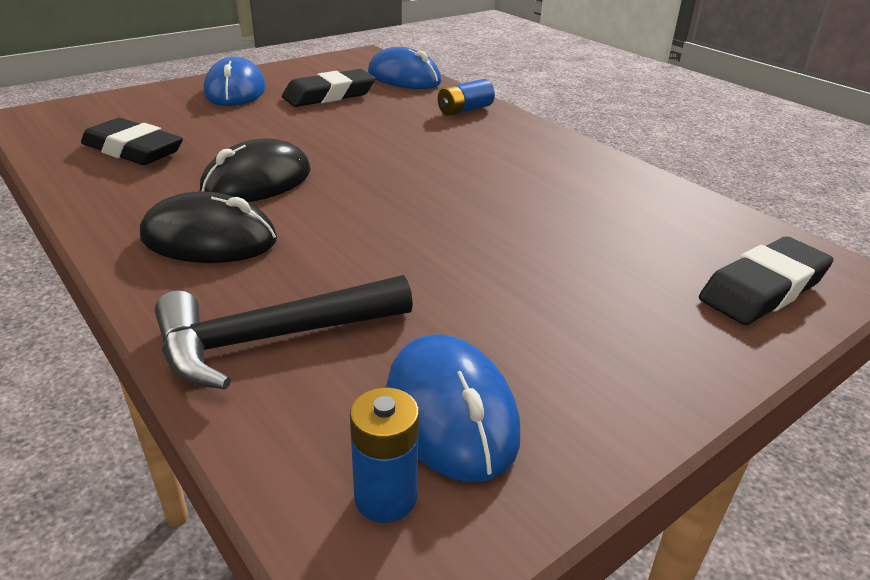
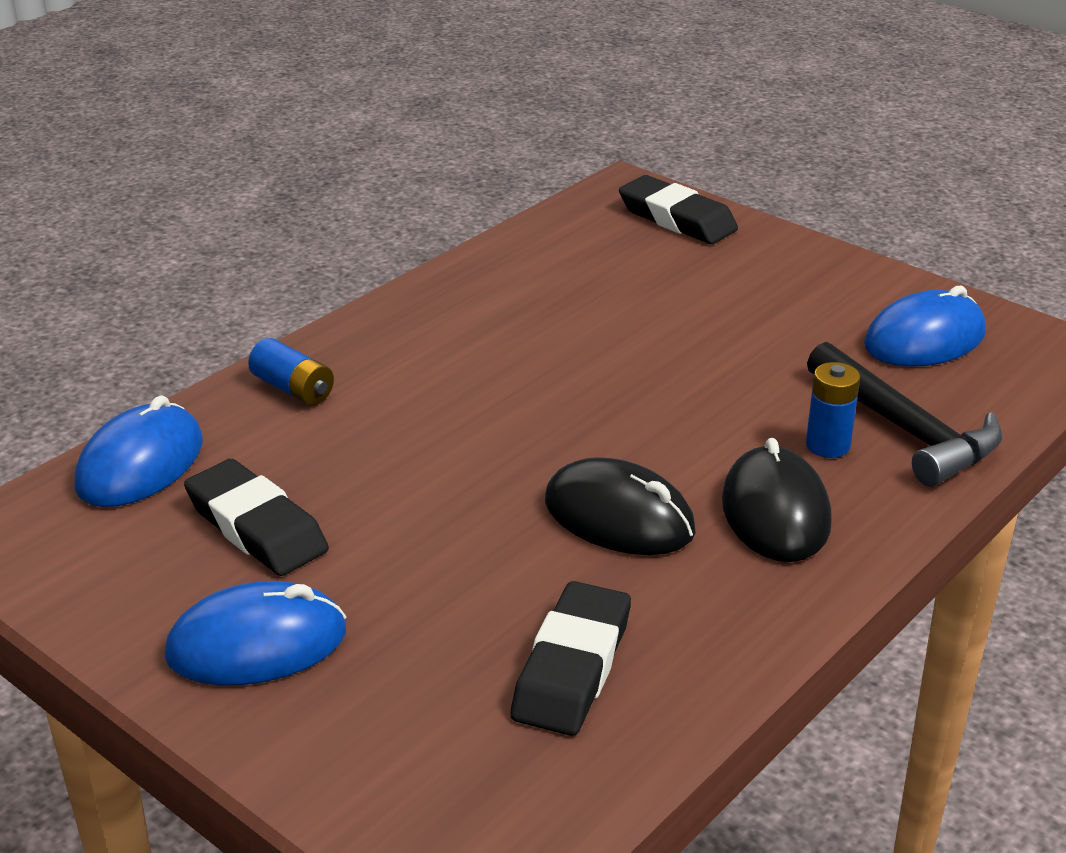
camera: 100 degrees left, 0 degrees up
blue battery [350,388,419,523] -> blue battery moved to [806,362,860,458]

